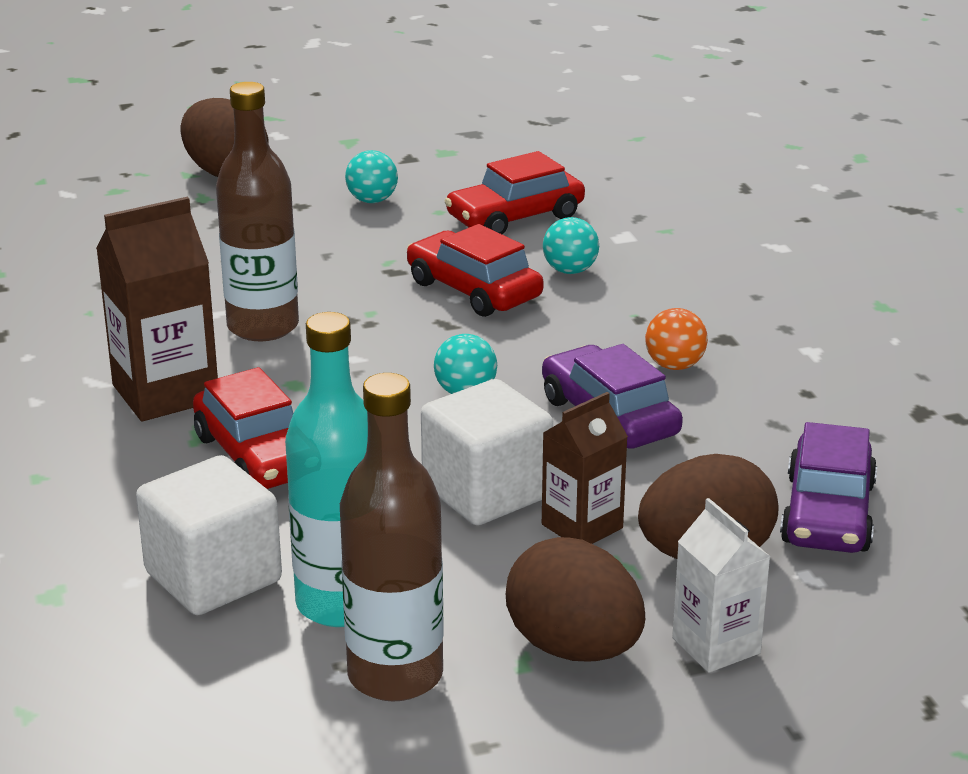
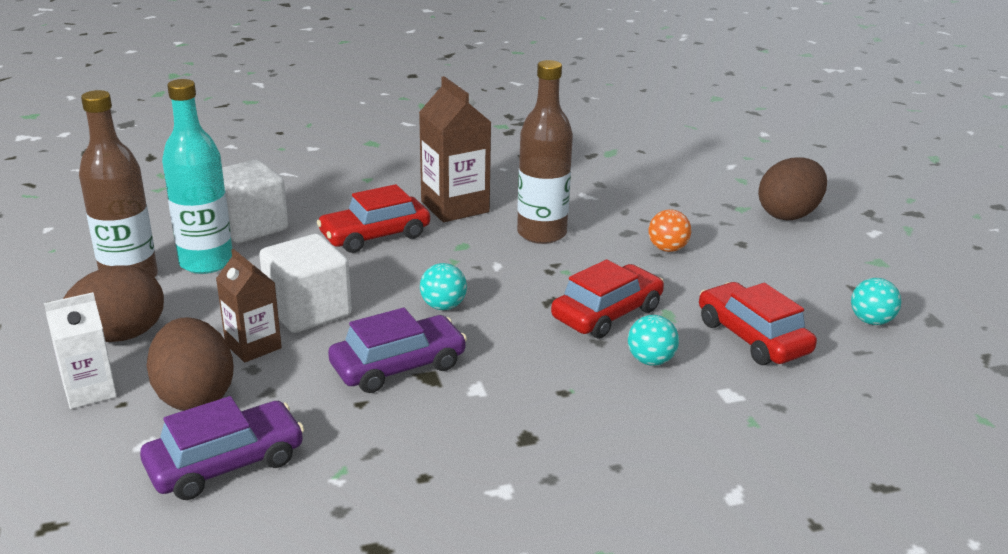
camera: 90 degrees right, 0 degrees up
turquoise ball [345,150,398,203] -> turquoise ball moved to [851,278,901,325]
orange ball [645,308,708,370] -> orange ball moved to [648,209,691,252]
purple car [780,422,877,553] -> purple car turned 135 degrees clockwise [140,396,304,500]

